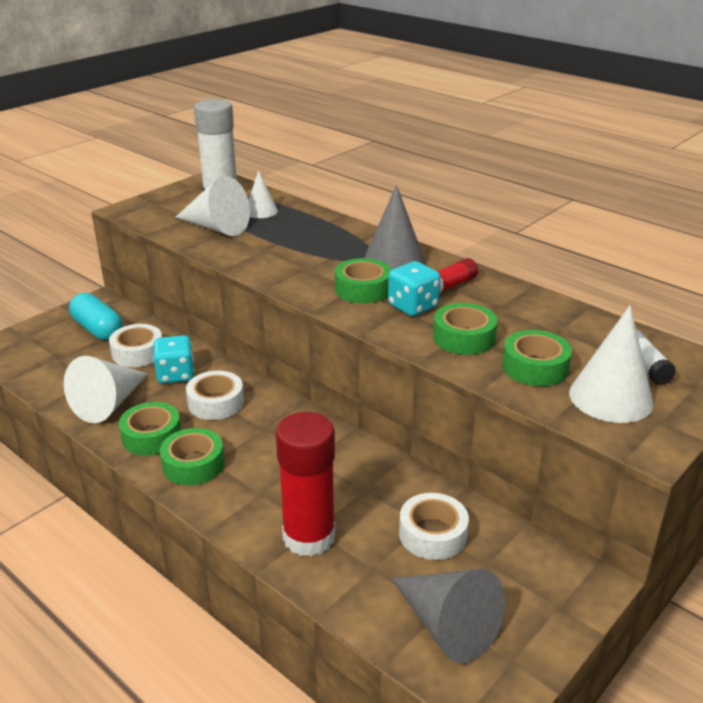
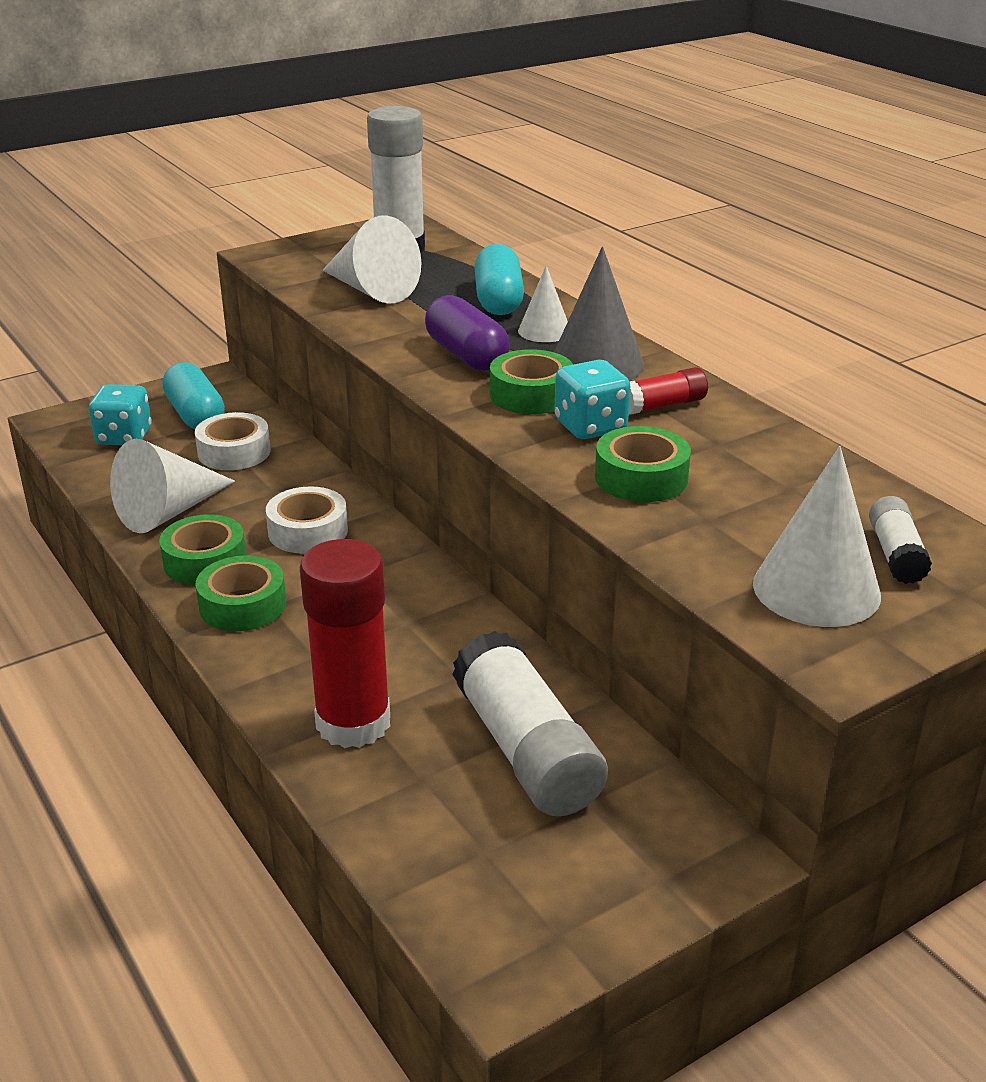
camera: 15 degrees right, 0 degrees up
turquoise dice [153,335,194,384] -> turquoise dice moved to [89,384,152,445]
white cone [248,170,278,218] -> white cone moved to [518,265,568,342]
grey cone [392,569,505,663] -> none
white tape [399,493,469,560] -> white glue stick [452,631,608,816]
green tape [502,330,572,386] -> none
none -> purple capsule [425,295,510,371]
none -> turquoise capsule [474,244,524,315]

